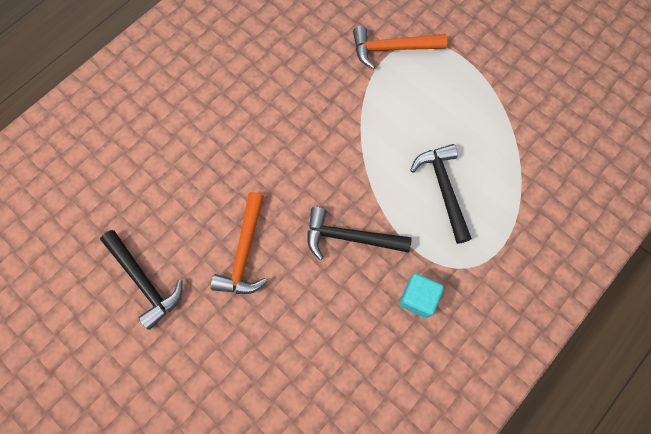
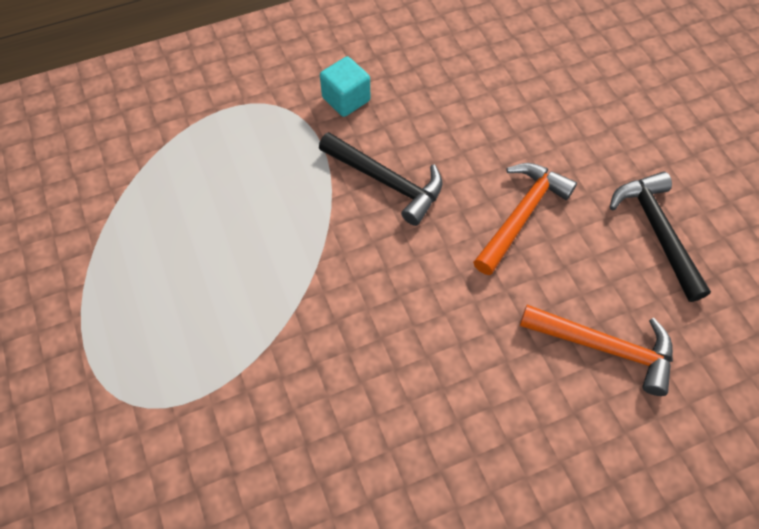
camera: 155 degrees left, 10 degrees down
orange hammer [353,26,447,69] -> orange hammer moved to [520,305,673,396]
black hammer [410,144,472,244] -> none

